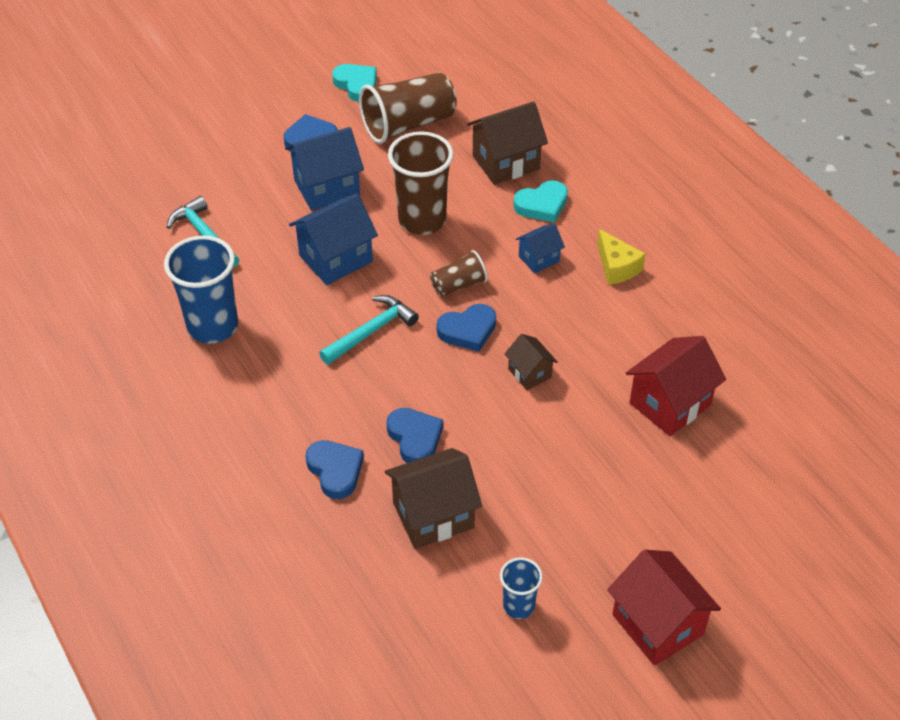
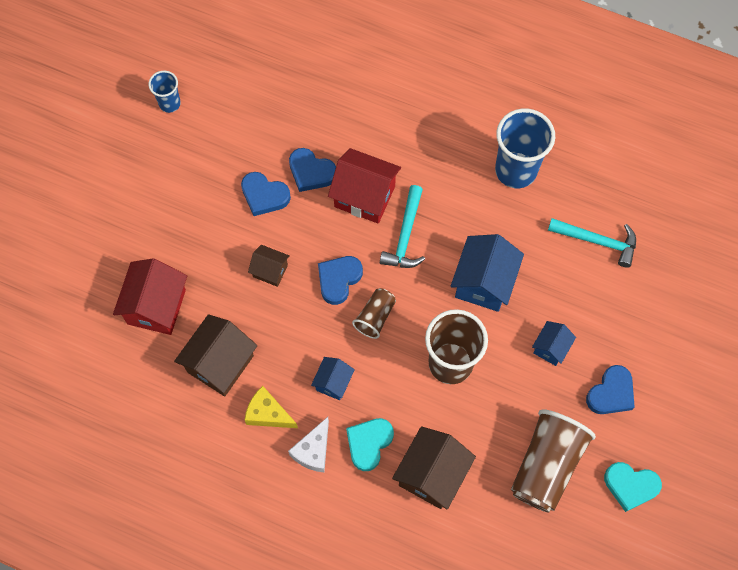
camera: 145 degrees right, 20 degrees up
blue house [285,127,364,210] -> blue house [532,321,576,366], size x0.56
blue heart [305,440,364,499] -> blue heart moved to [241,172,291,216]
brown house [385,448,482,549] -> brown house moved to [174,314,258,396]
red house [607,550,721,666] -> red house moved to [328,148,401,224]
none -> white cheese [288,417,329,472]

